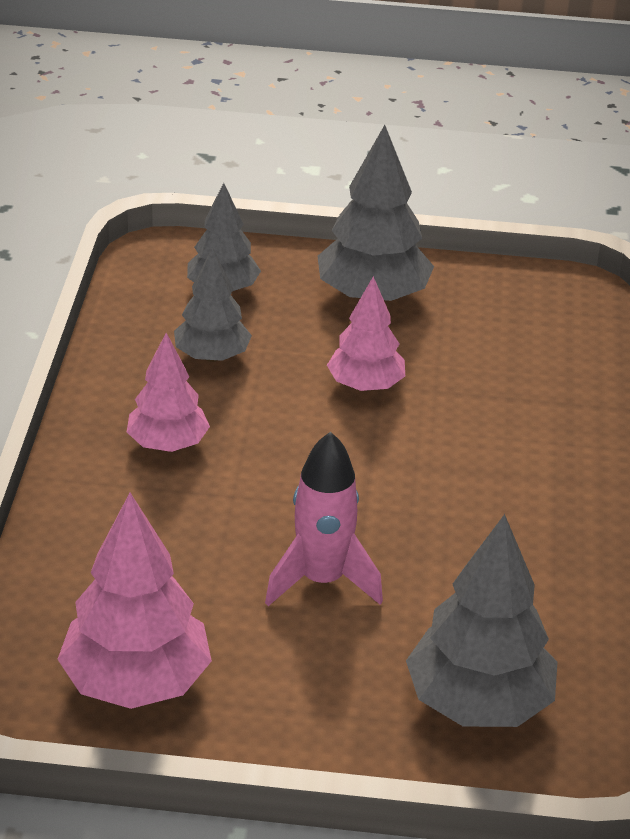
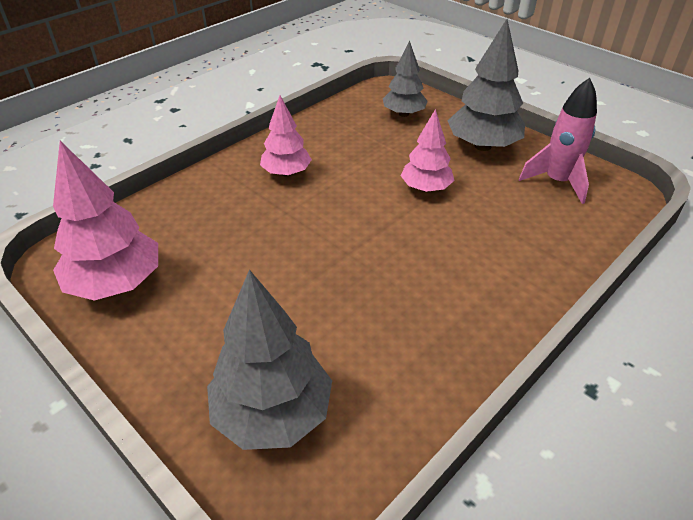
camera: 40 degrees right, 5 degrees up
grey tree [174,247,252,362] -> none
pink rocket [265,431,383,606] -> pink rocket moved to [519,78,597,204]

